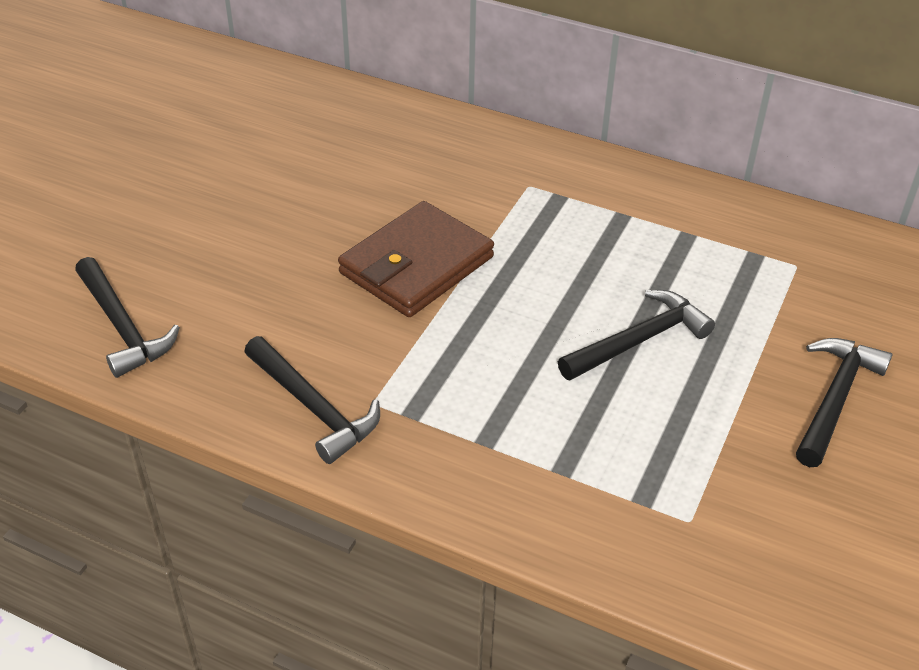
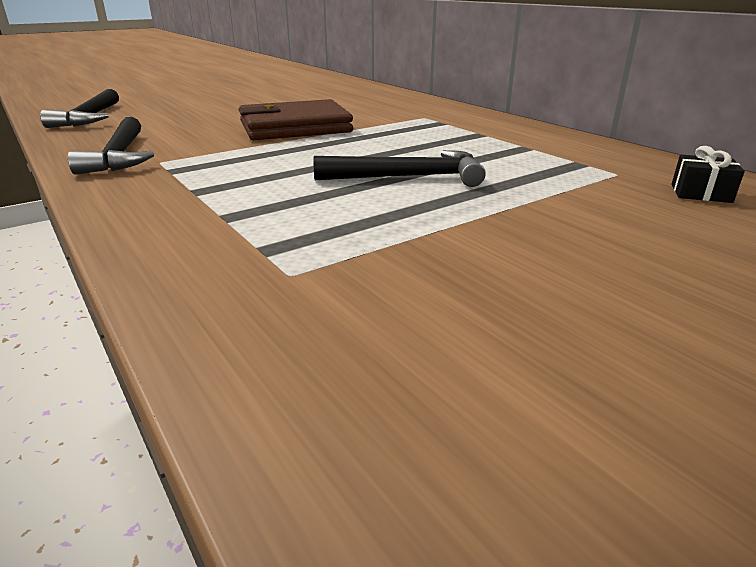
camera: 30 degrees right, 15 degrees down
black hammer [796,338,893,467] -> none
none -> black gift [672,146,745,203]

